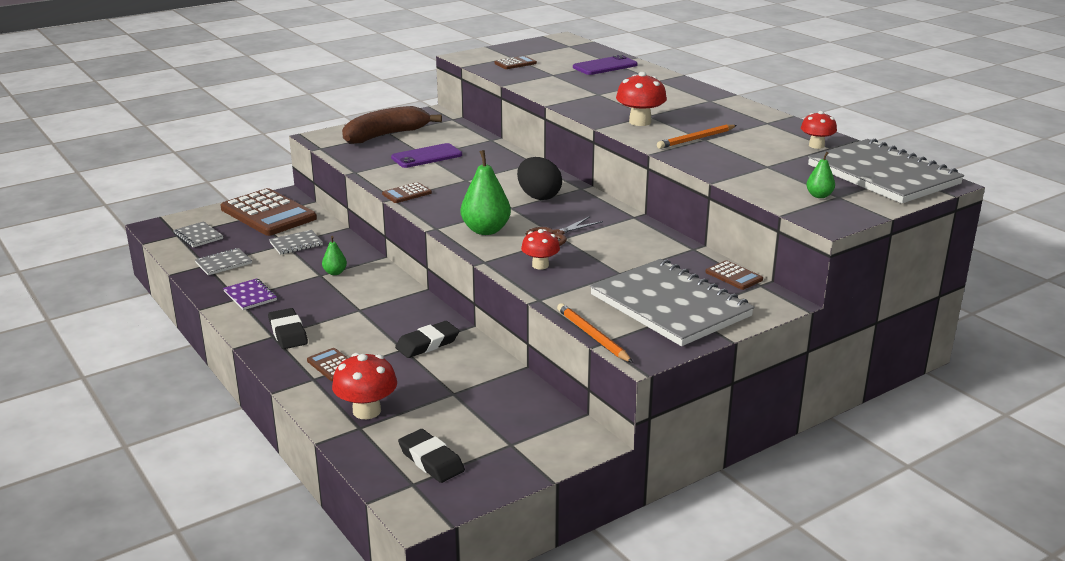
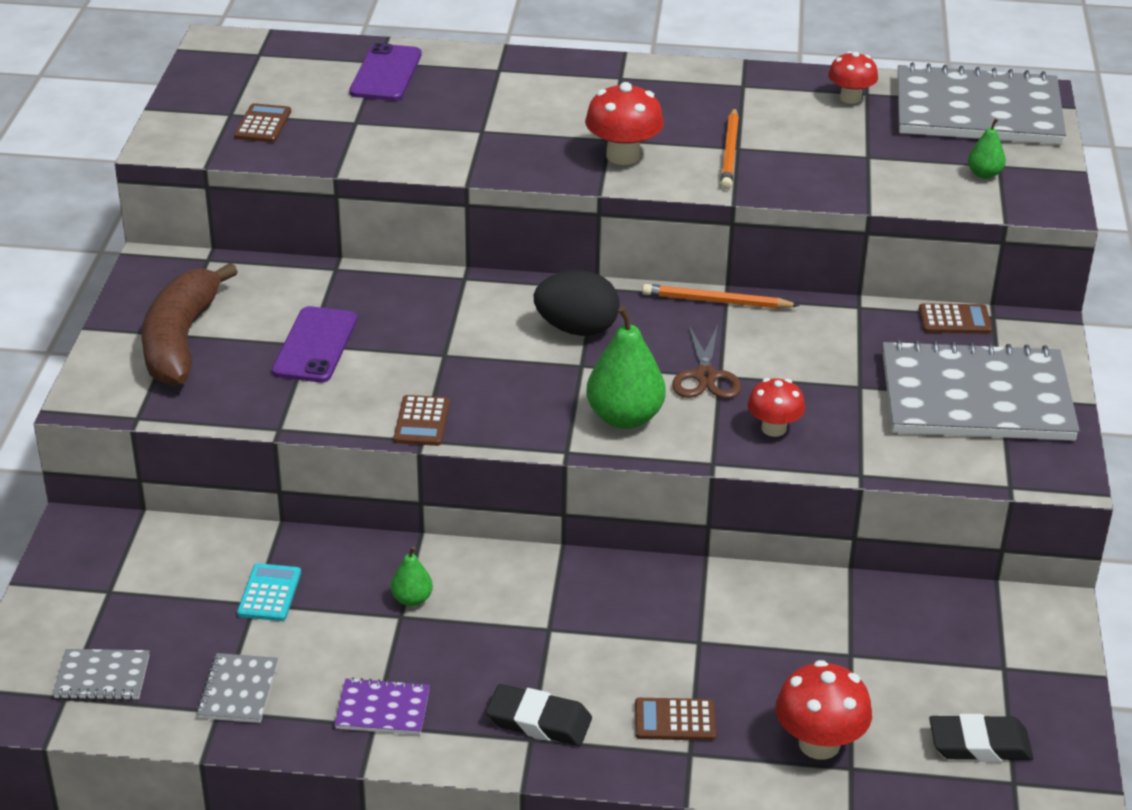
camera: 50 degrees left, 10 degrees up
brown calculator [221,188,317,236] -> none
grey notebook [269,230,323,255] -> turquoise calculator [237,563,301,621]
black eraser [395,321,459,358] -> none
orange pencil [557,303,633,363] -> orange pencil moved to [642,284,800,309]

